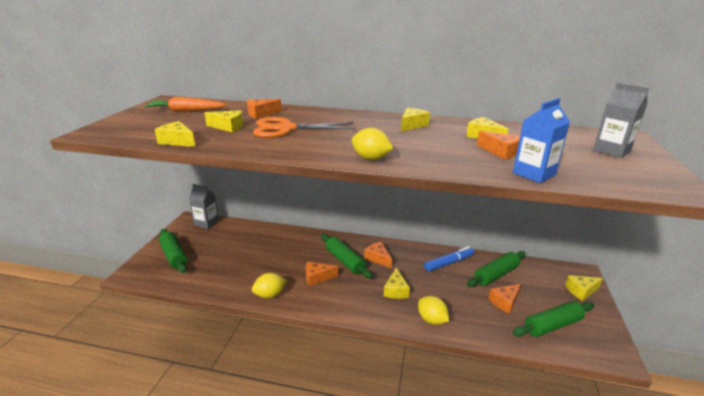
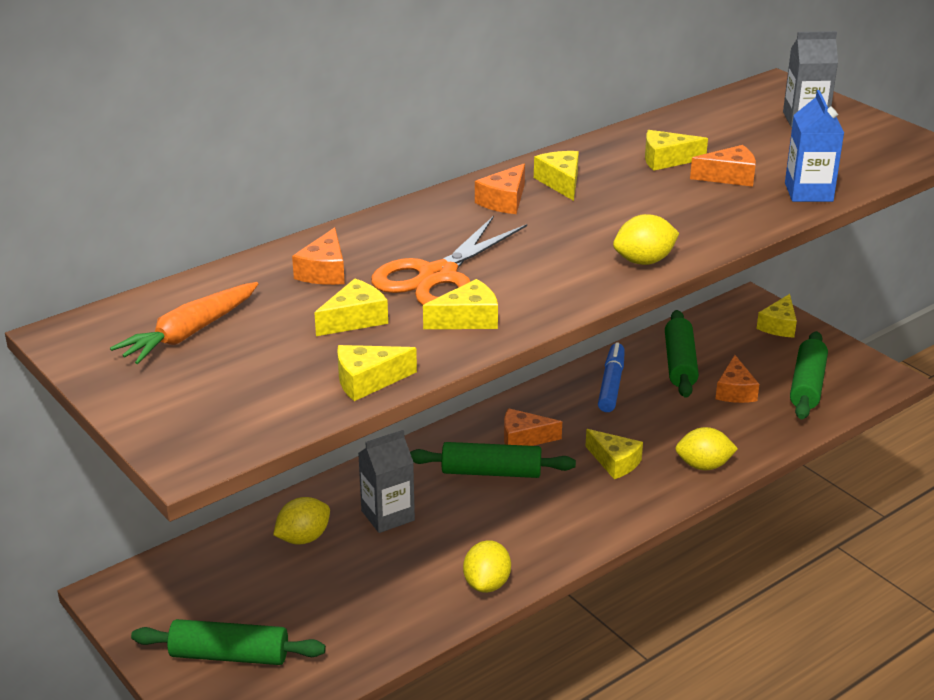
camera: 50 degrees left, 5 degrees up
grey carton [189,184,219,229] -> grey carton moved to [358,430,415,533]
orange cheese [306,262,338,286] -> orange cheese moved to [475,163,525,214]
none -> yellow lemon [273,497,330,545]
none -> yellow cheese [423,279,498,329]

